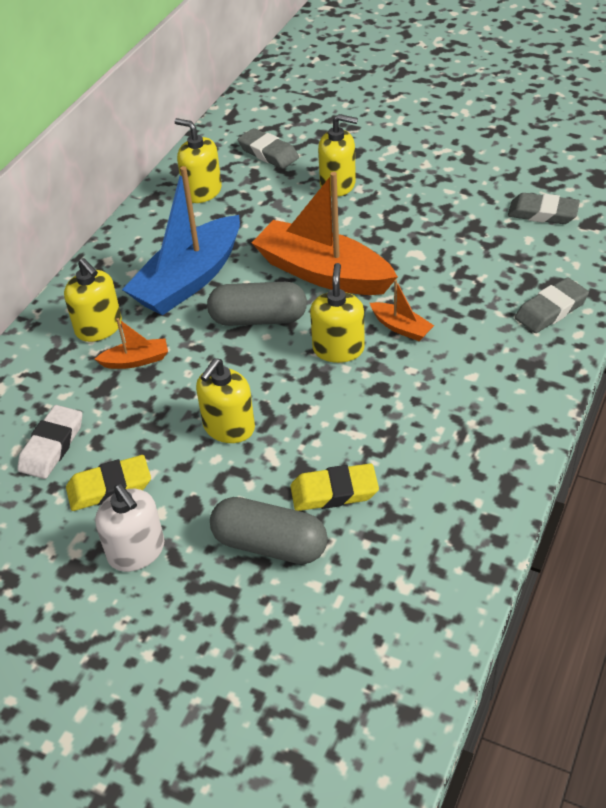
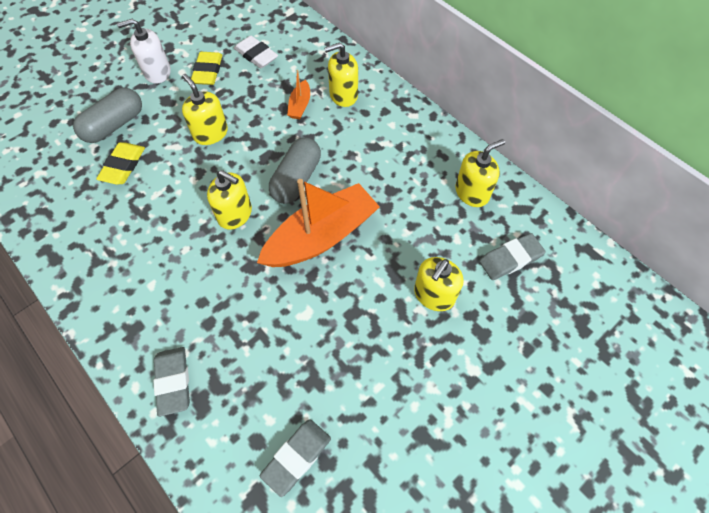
camera: 110 degrees right, 15 degrees up
blue boat [122,166,240,315] -> none
orange boat [370,280,434,341] -> none

